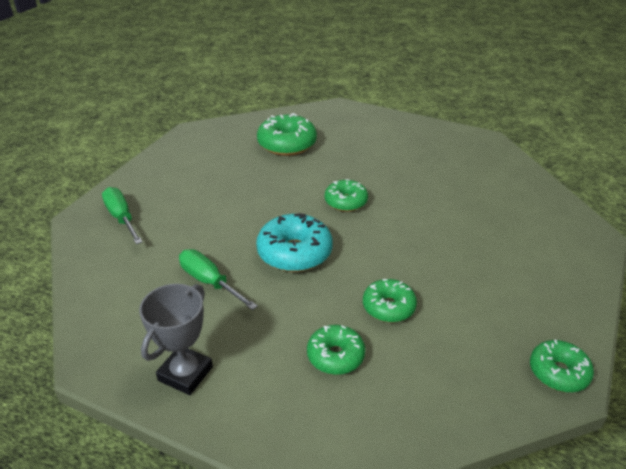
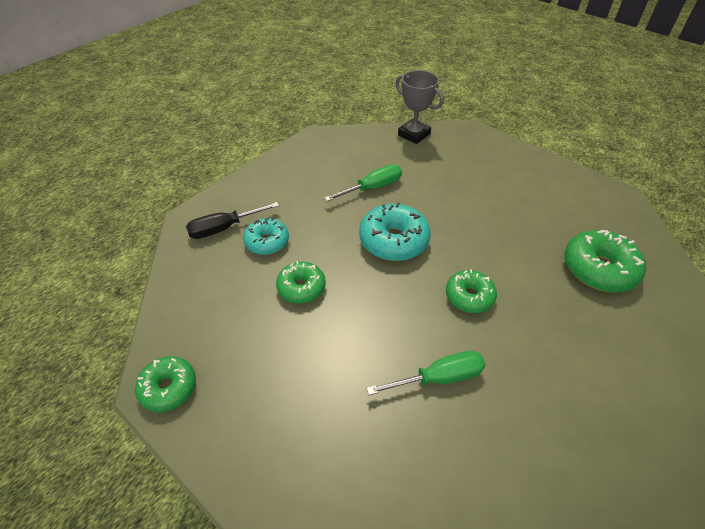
camera: 105 degrees right, 10 degrees up
green screwdriver [102,187,142,244] -> green screwdriver moved to [366,351,486,395]
grey trophy [139,284,213,395] -> grey trophy moved to [395,70,444,144]
green donut [307,325,365,375] -> turquoise donut [243,218,289,255]
none -> black screwdriver [186,202,279,239]

